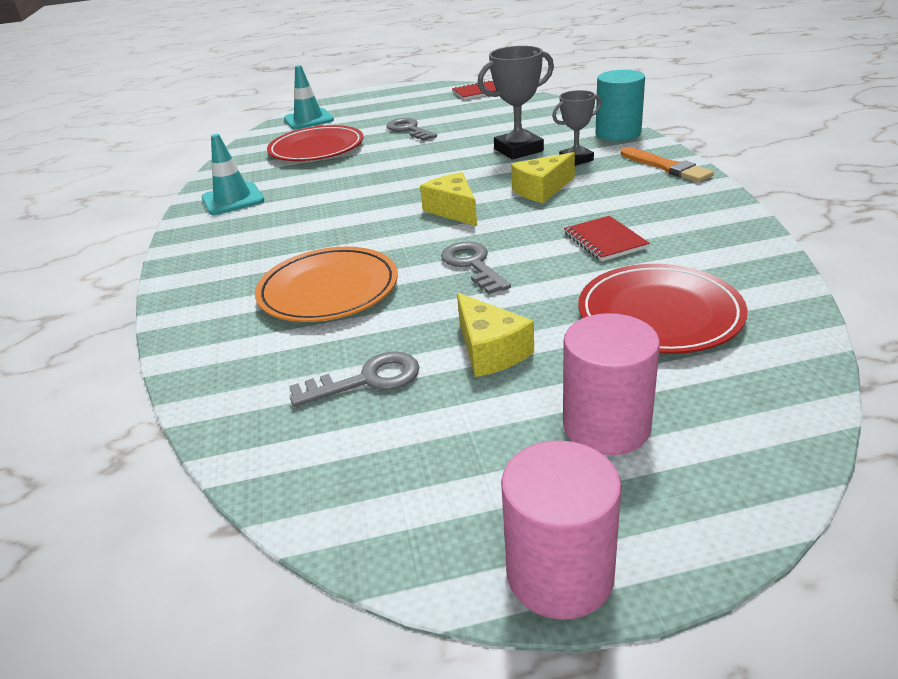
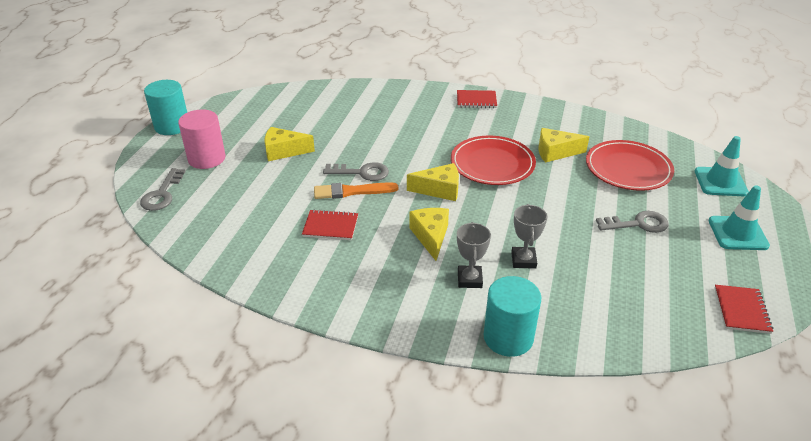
camera: 115 degrees right, 5 degrees up
turquoise traffic cone [201,134,265,215] -> turquoise traffic cone moved to [708,185,770,250]
orange plate [255,247,398,322] -> none
grey key [289,351,419,407] -> grey key moved to [140,168,186,211]
grey trophy [477,46,554,160] -> grey trophy [511,204,547,269], size x0.65
pink cylinder [501,440,622,620] -> turquoise cylinder [144,80,187,135]
red plate [578,264,747,354] -> red plate moved to [451,136,536,185]
orange brush [620,147,714,182] -> orange brush moved to [314,182,398,199]
none -> red notebook [457,90,497,108]
none -> yellow cheese [538,128,589,163]

